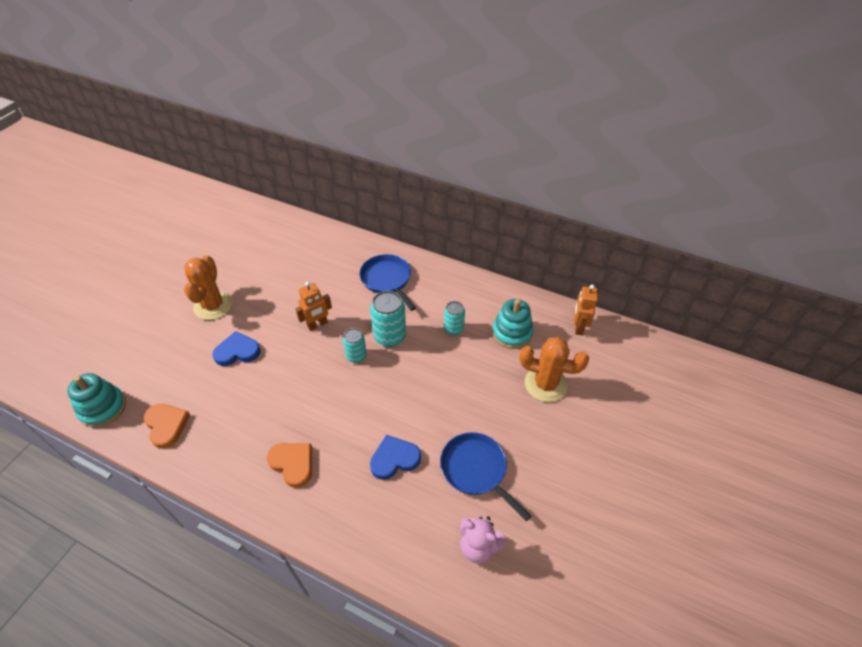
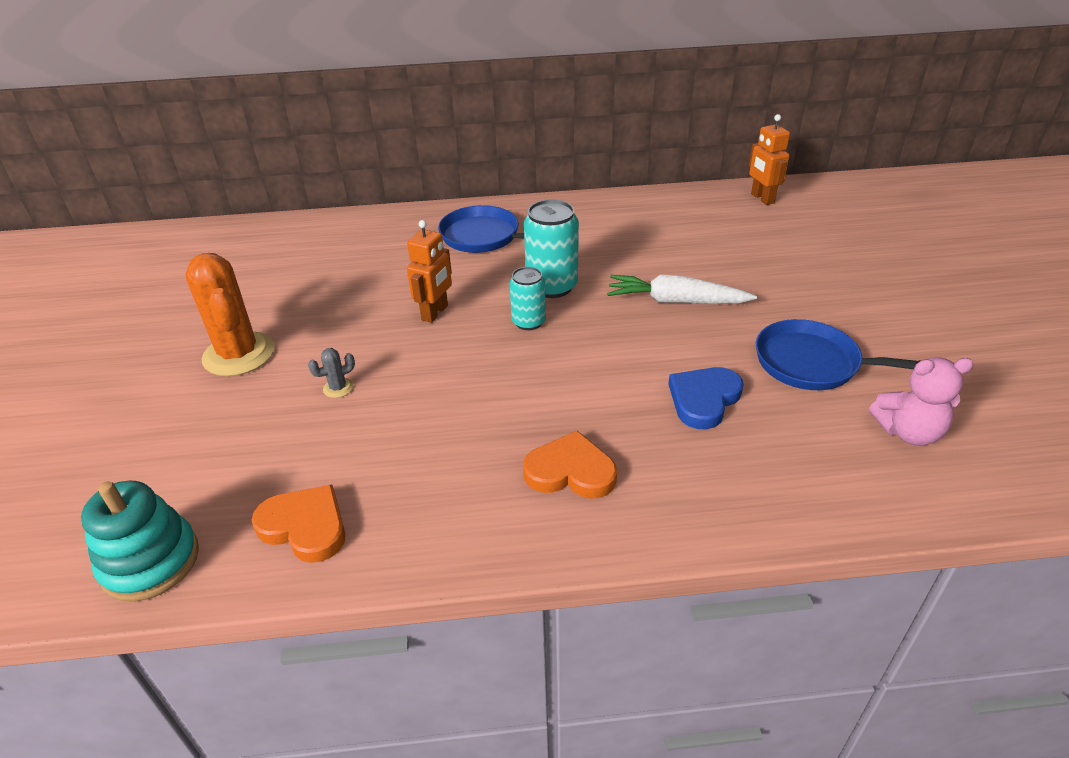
camera: 30 degrees left, 10 degrees down
blue heart [212,331,261,366] -> grey cactus [308,348,355,398]
turquoise can [444,301,465,335] -> none
turquoise stacking toy [492,299,533,349] -> none
orange cactus [519,337,589,402] -> none
none -> white carrot [607,274,757,304]

